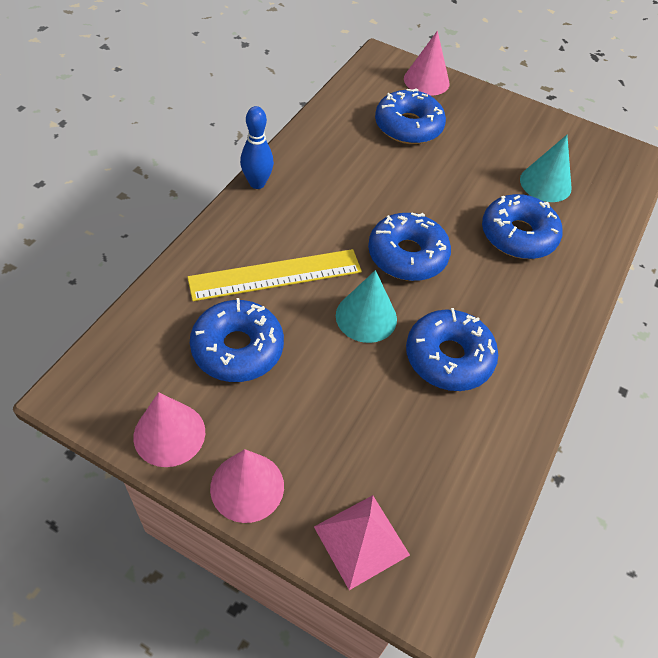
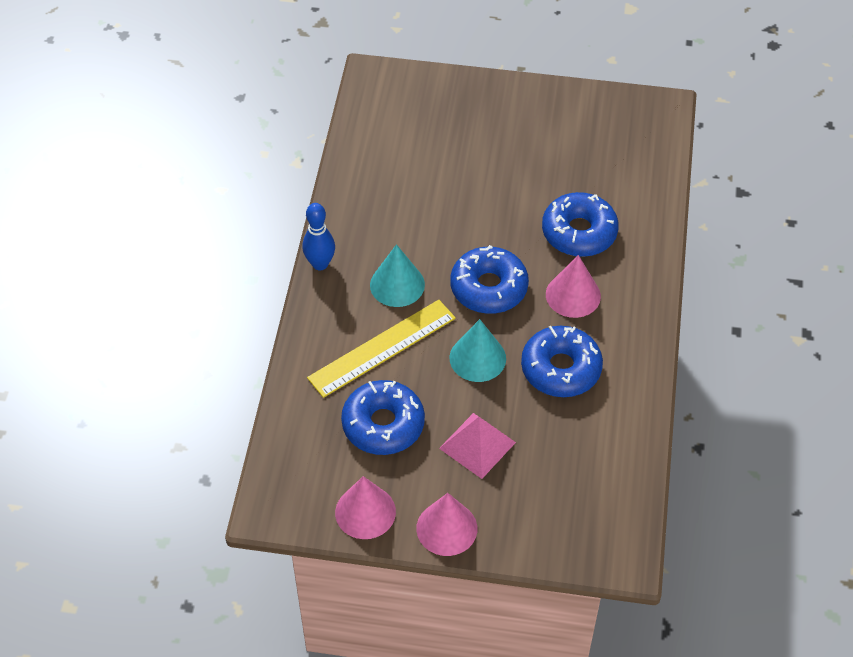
camera: 15 degrees left, 0 degrees up
pink pyramid [314,495,410,590] -> pink pyramid moved to [439,413,516,479]
blue donut [375,88,446,144] -> none
pink cone [404,31,450,96] -> pink cone moved to [546,255,601,318]
turquoise cone [520,135,572,202] -> turquoise cone moved to [370,244,425,307]

